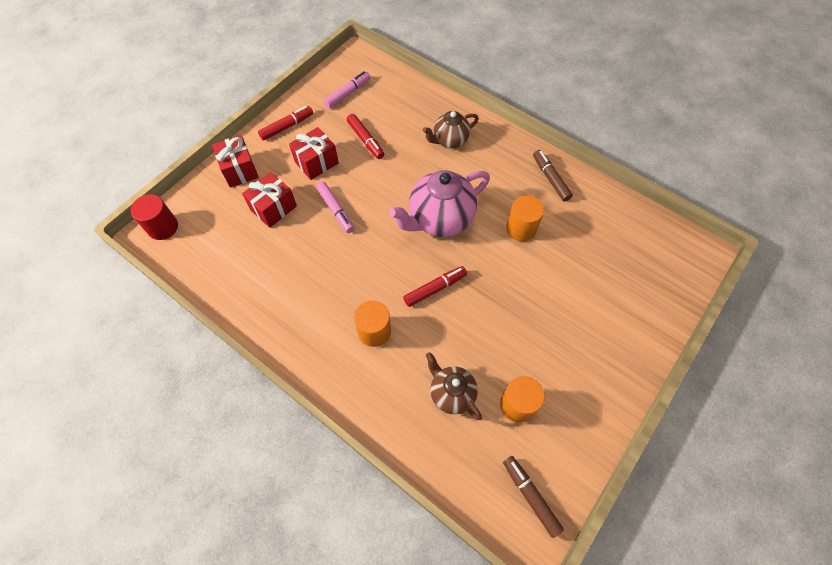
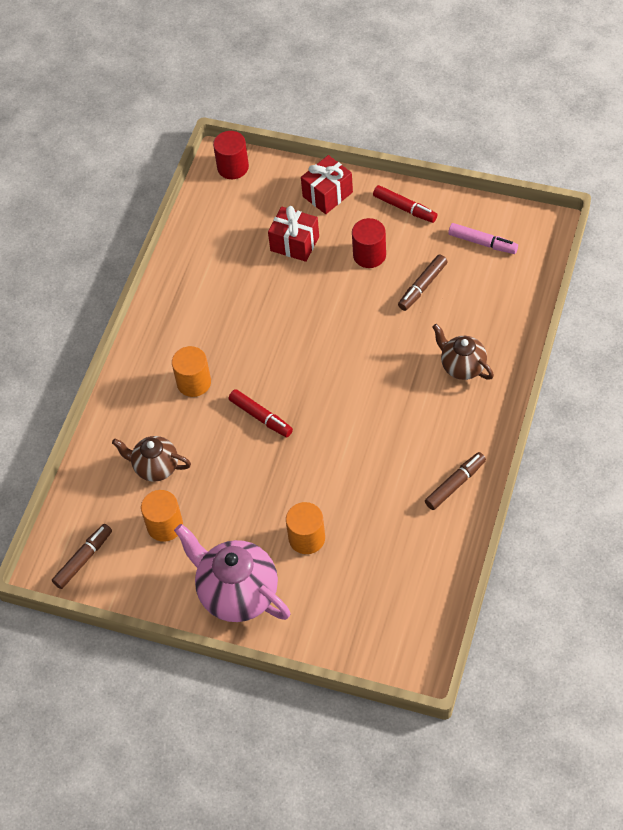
camera: 75 degrees right, 5 degrees down
red gift [289,127,339,180] -> red cylinder [352,218,386,268]
pink marker [316,181,355,233] -> none
red marker [347,114,384,159] -> brown marker [398,255,447,311]
pink teapot [389,170,490,237] -> pink teapot moved to [174,524,290,622]
brown teapot [426,352,482,420] -> brown teapot turned 105 degrees counterclockwise [112,436,191,482]
orange cylinder [506,196,544,241] -> orange cylinder moved to [286,502,325,554]

